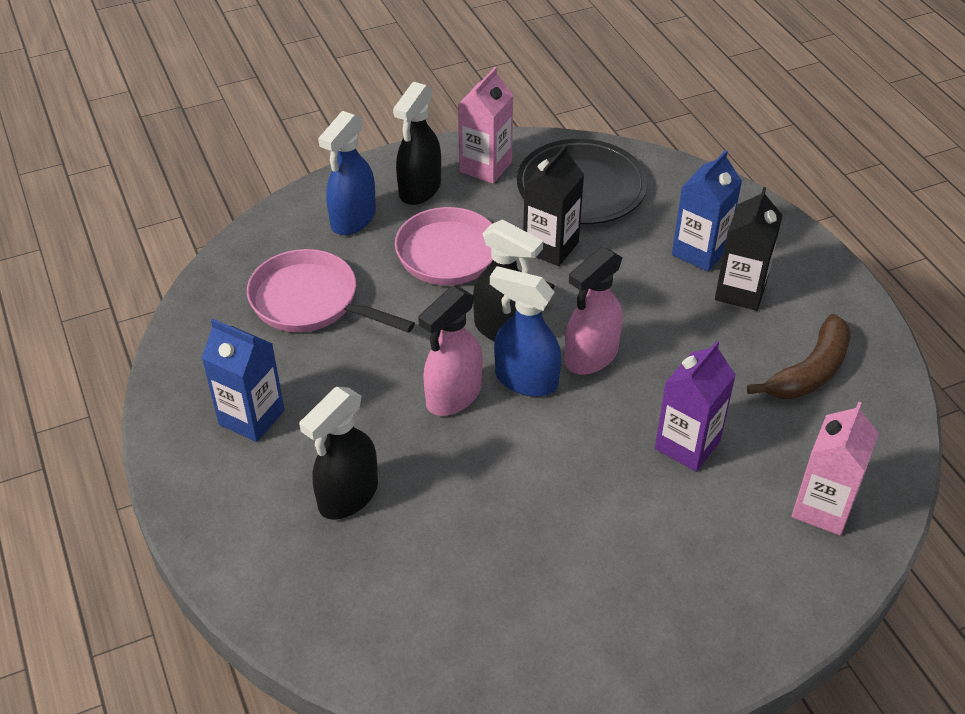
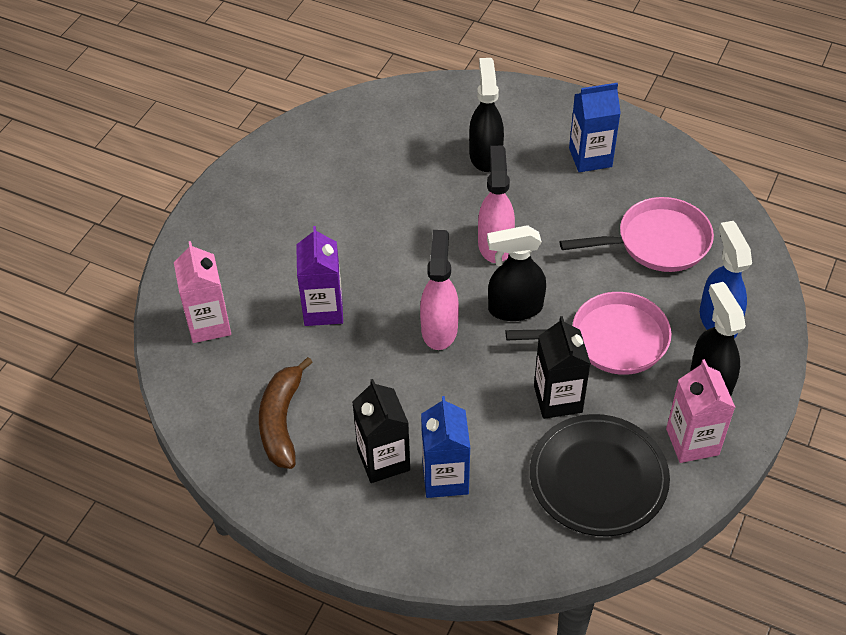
camera: 140 degrees right, 5 degrees up
blue spray bottle [490,266,561,397] -> none

